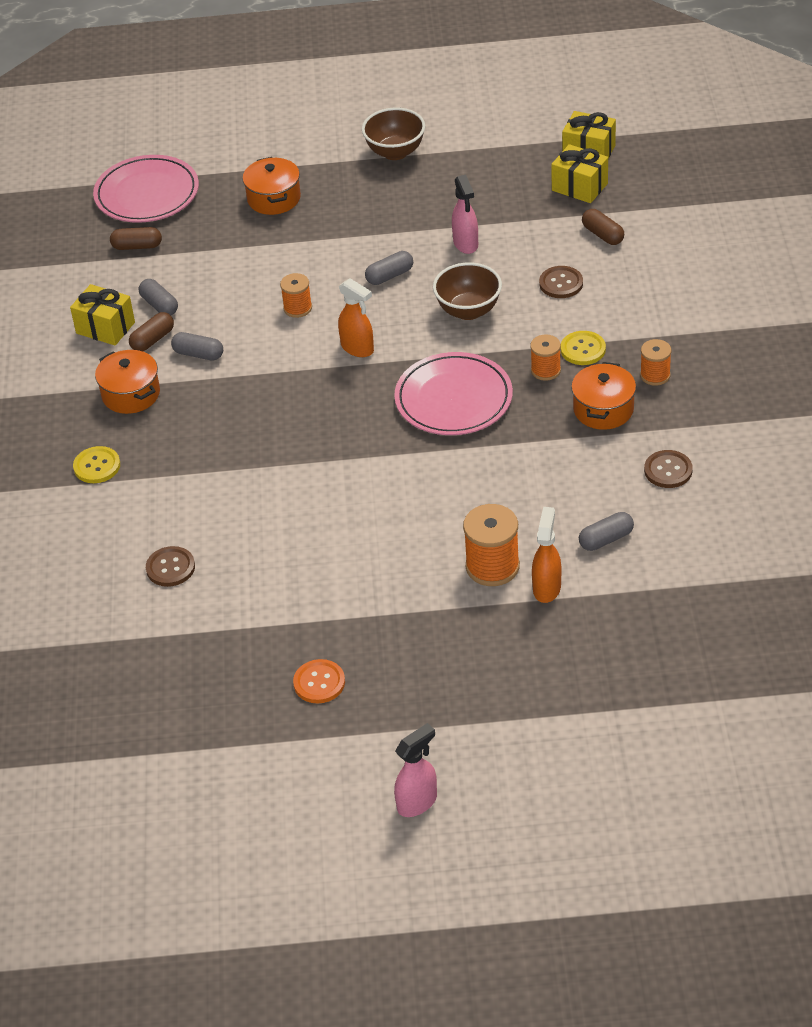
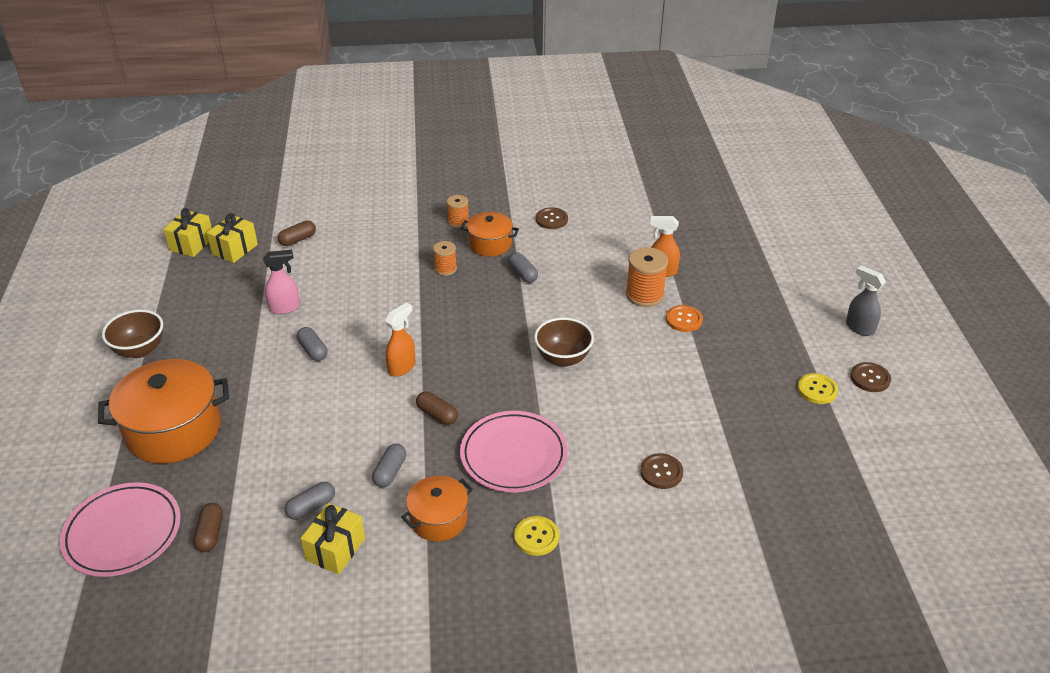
camera: 95 degrees left, 5 degrees down
brown capsule [129,312,174,351] -> brown capsule moved to [416,391,458,425]
orange pot [242,157,301,215] -> orange pot [98,359,229,464], size x1.78
orange spool [280,273,312,318] -> none
orange button [293,659,345,703] -> orange button moved to [666,305,703,332]
pink plate [394,352,513,435] -> pink plate moved to [460,411,568,492]
pink spray bottle [394,723,437,817] -> grey spray bottle [846,265,886,336]
brown bowl [433,262,502,320] -> brown bowl moved to [534,317,594,367]
brown button [539,266,583,298] -> brown button moved to [851,362,891,392]
yellow button [561,331,606,365] -> yellow button moved to [798,373,838,404]
grey capsule [579,512,634,551] -> grey capsule moved to [508,252,538,283]

